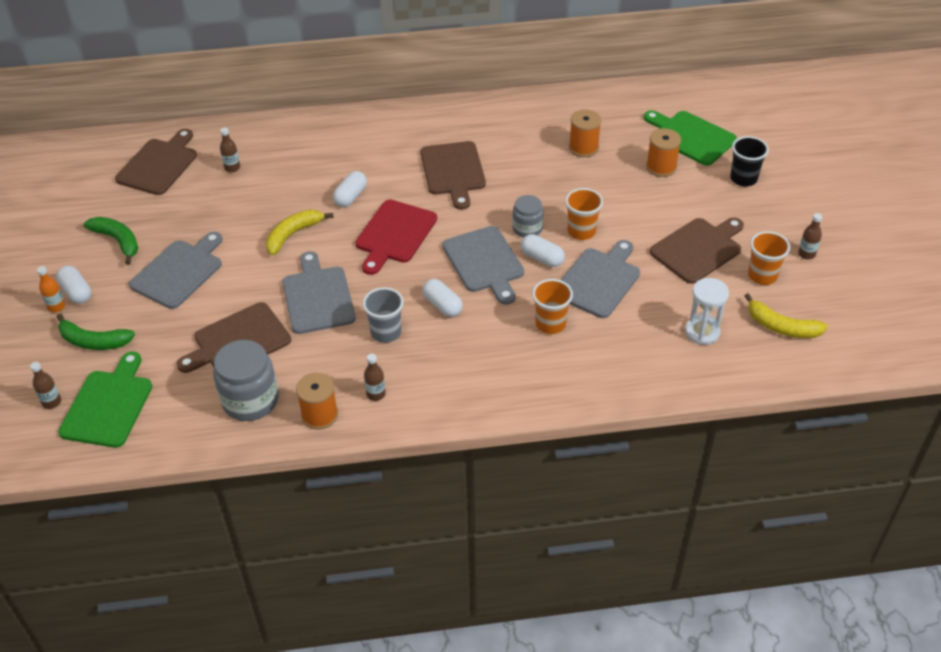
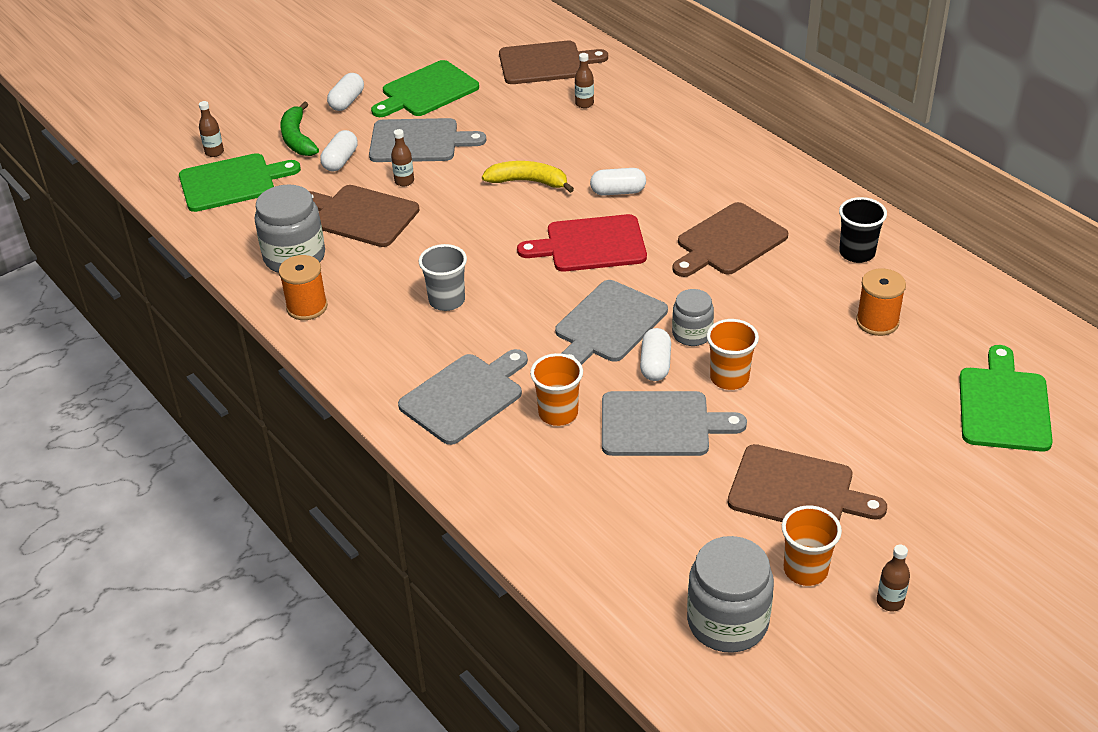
camera: 60 degrees right, 5 degrees down
orange bottle [37,266,66,312] -> none
green banana [83,217,138,265] -> green cutting board [371,60,479,117]
grey cutting board [282,251,356,334] -> grey cutting board moved to [398,349,528,445]
brown bottle [364,354,386,401] -> brown bottle moved to [391,129,414,186]
white capsule [422,279,463,317] -> white capsule moved to [320,130,358,171]
orange spool [646,128,681,177] -> none
white hourglass [685,278,729,345] -> none
black cup [730,136,769,186] -> black cup moved to [839,197,887,263]
yellow banana [744,293,828,338] -> grey jar [687,536,774,653]

